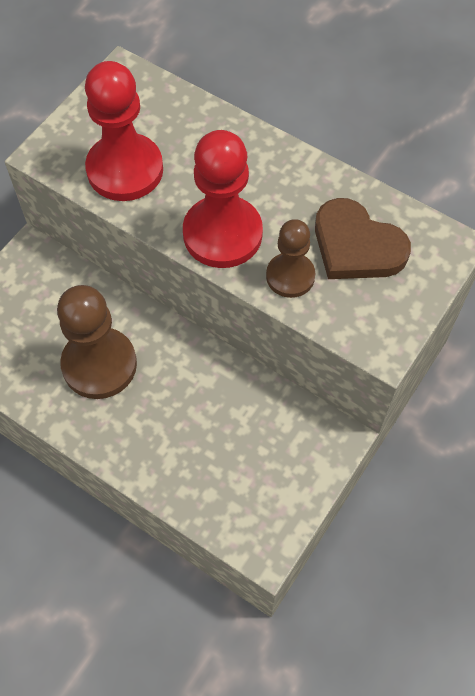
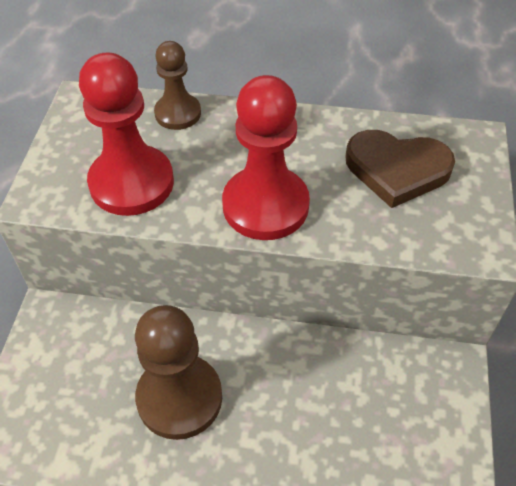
camera: 25 degrees left, 10 degrees down
brown pawn [266,219,315,298] -> brown pawn moved to [154,41,201,130]

